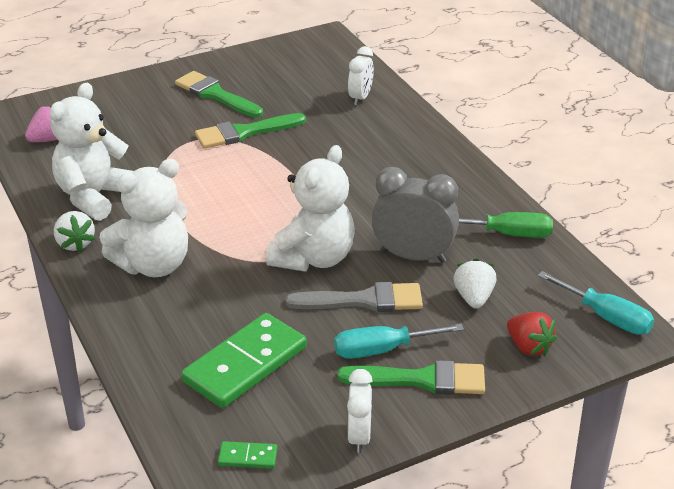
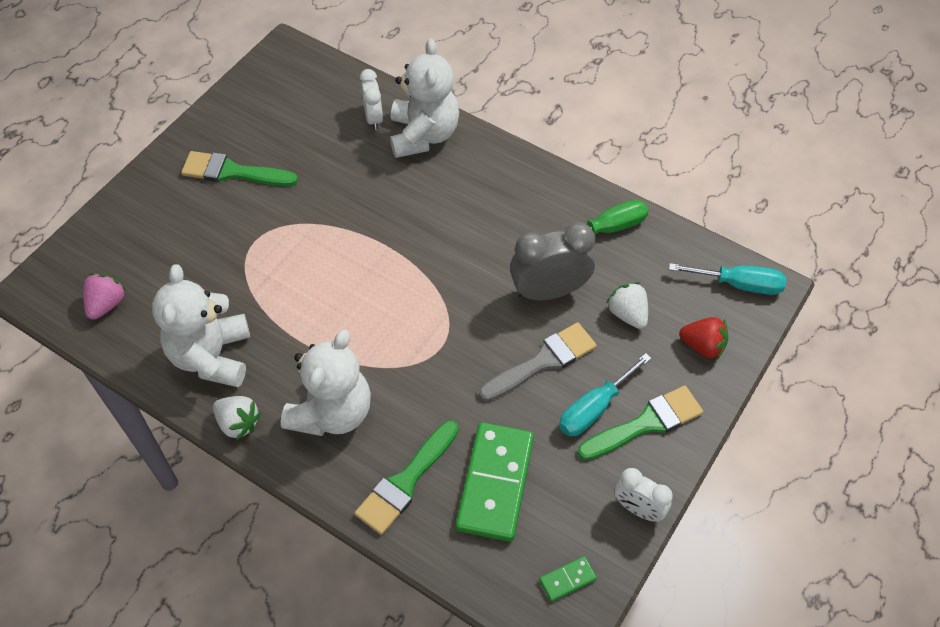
camera: 30 degrees left, 20 degrees up
green brush [195,113,306,149] -> green brush moved to [354,421,459,535]
white teddy bear [266,145,355,272] -> white teddy bear moved to [390,38,459,158]
white clock [347,369,373,453] -> white clock turned 150 degrees clockwise [615,468,673,522]

